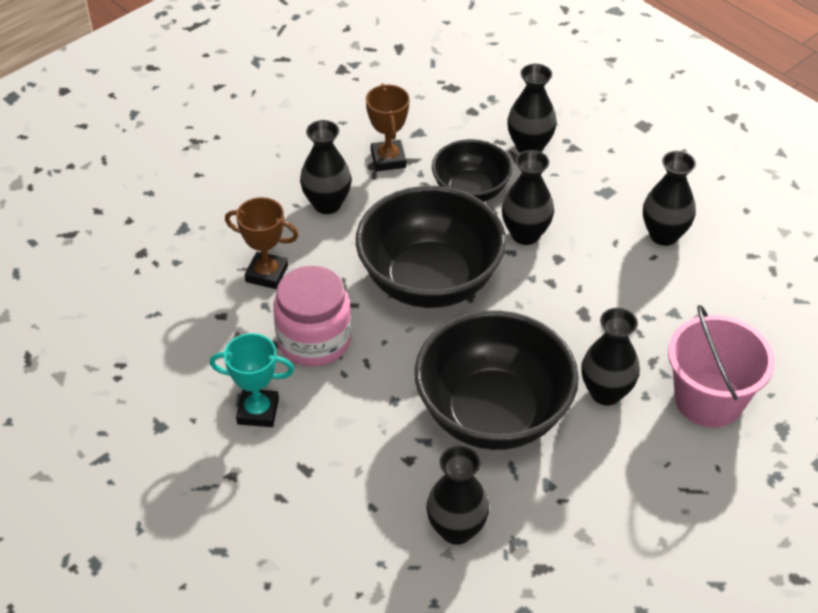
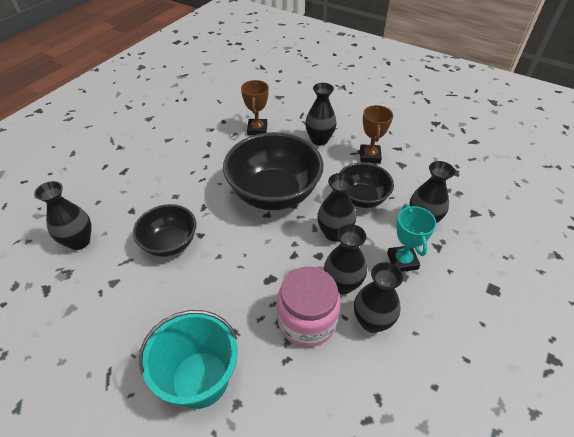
camera: 75 degrees right, 0 degrees up
turquoise trophy [210,333,294,427] -> turquoise trophy moved to [387,204,436,272]
pink jar [273,266,352,366] -> pink jar moved to [277,267,340,347]
brown trophy [366,84,410,171] -> brown trophy turned 60 degrees counterclockwise [360,105,393,163]
black bowl [415,310,579,450] -> black bowl [133,204,196,257], size x0.58
black vase [581,308,640,405] -> black vase moved to [324,224,367,294]
pink bucket [668,305,775,427] -> turquoise bucket [139,310,238,409]

